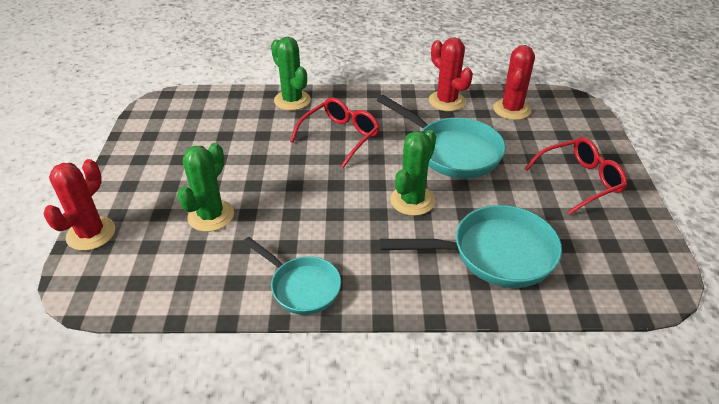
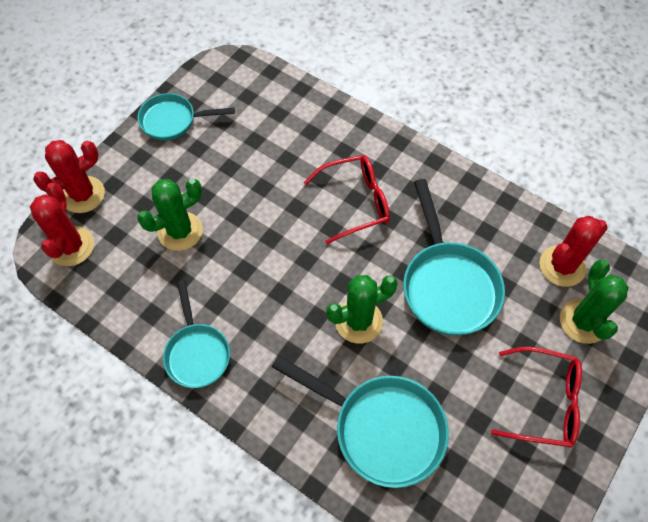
camera: 35 degrees right, 20 degrees up
green cactus [271,37,311,111] -> green cactus moved to [560,260,629,344]
red cactus [429,37,473,111] -> red cactus moved to [30,183,94,266]
none -> turquoise pan [138,93,235,141]

